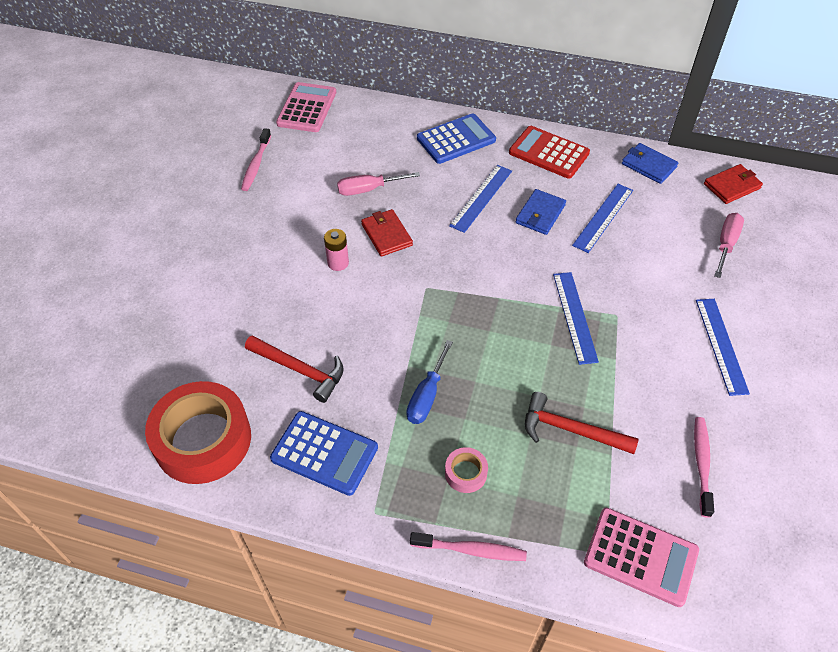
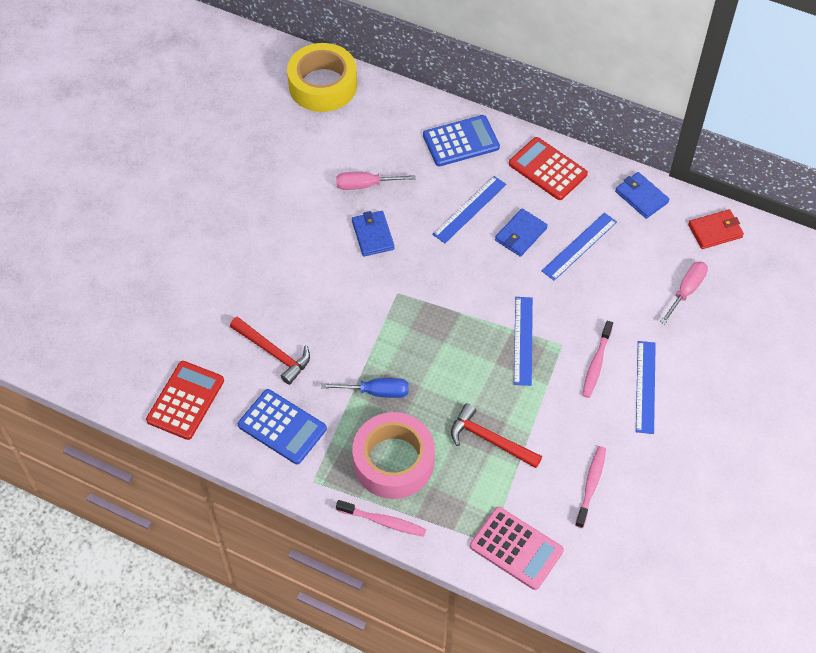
camera: 10 degrees right, 5 degrees up
red tape [145,381,251,484] -> red calculator [146,361,224,440]
pink toothbrush [241,128,271,191] -> pink toothbrush moved to [582,321,613,398]
pink calculator [276,82,336,132] -> yellow tape [287,43,357,112]
pink battery [324,229,349,271] -> none
red wallet [361,209,413,257] -> blue wallet [352,211,395,256]
blue screwdriver [406,340,453,424] -> blue screwdriver turned 120 degrees counterclockwise [321,378,409,398]
pink tape [445,447,488,493] -> pink tape [352,412,435,499], size x2.32

